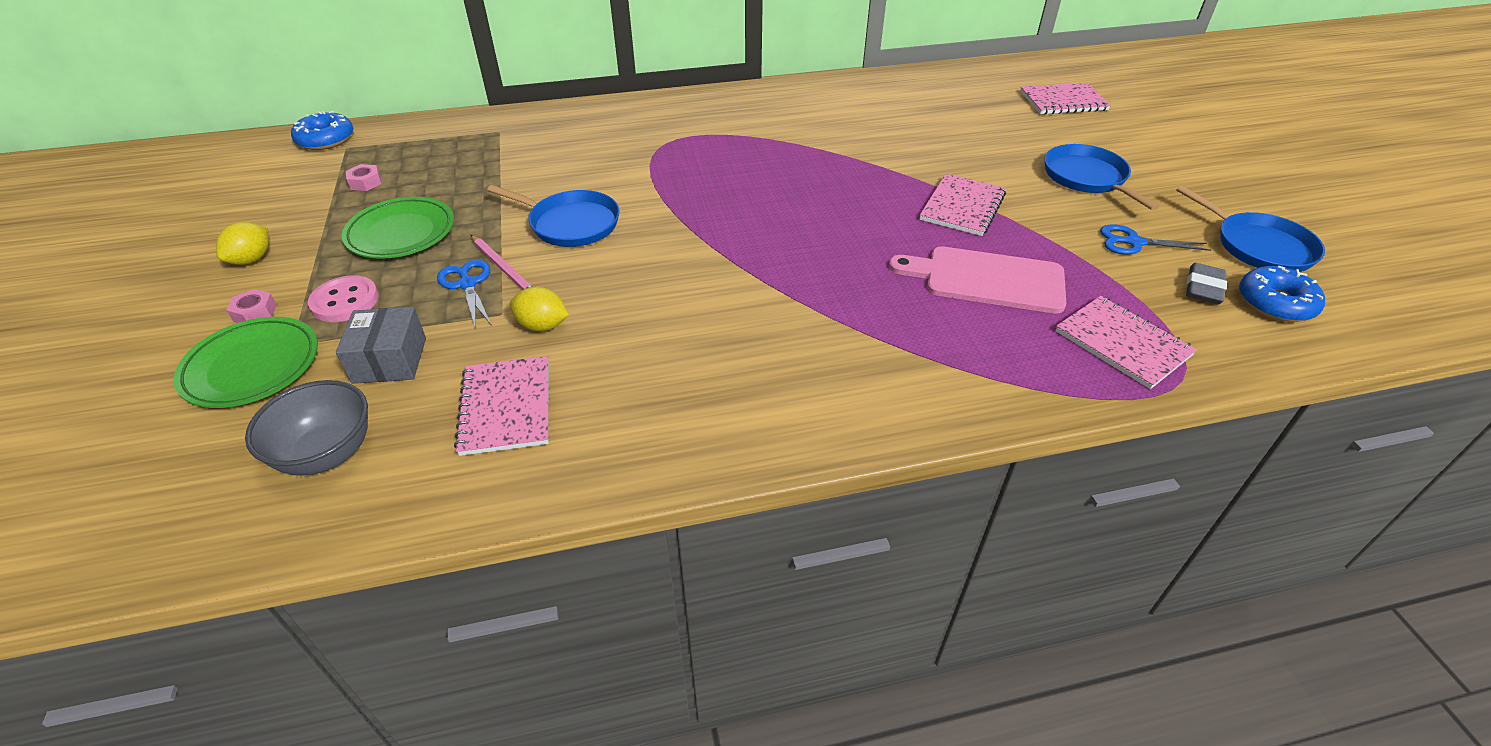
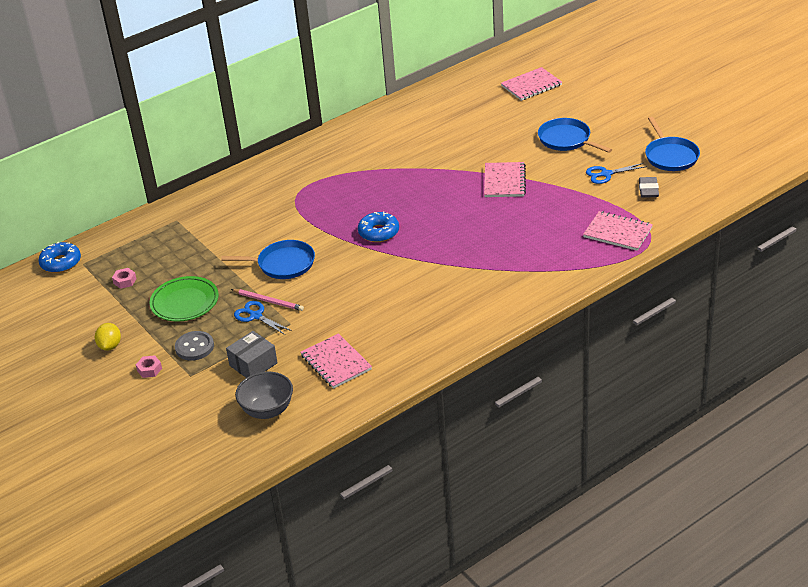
camera: 20 degrees left, 5 degrees down
green plate [174,317,318,408] -> none
pink button [308,275,379,322] -> grey button [175,331,214,361]
grey box [336,307,426,384] -> grey box turned 75 degrees clockwise [226,331,278,378]
yellow lemon [509,287,569,331] -> none
pink cutting board [889,246,1066,314] -> none
blue pan [1176,185,1325,272] -> blue pan turned 45 degrees clockwise [645,117,700,171]
blue donut [1239,266,1325,322] -> blue donut moved to [358,211,399,242]

